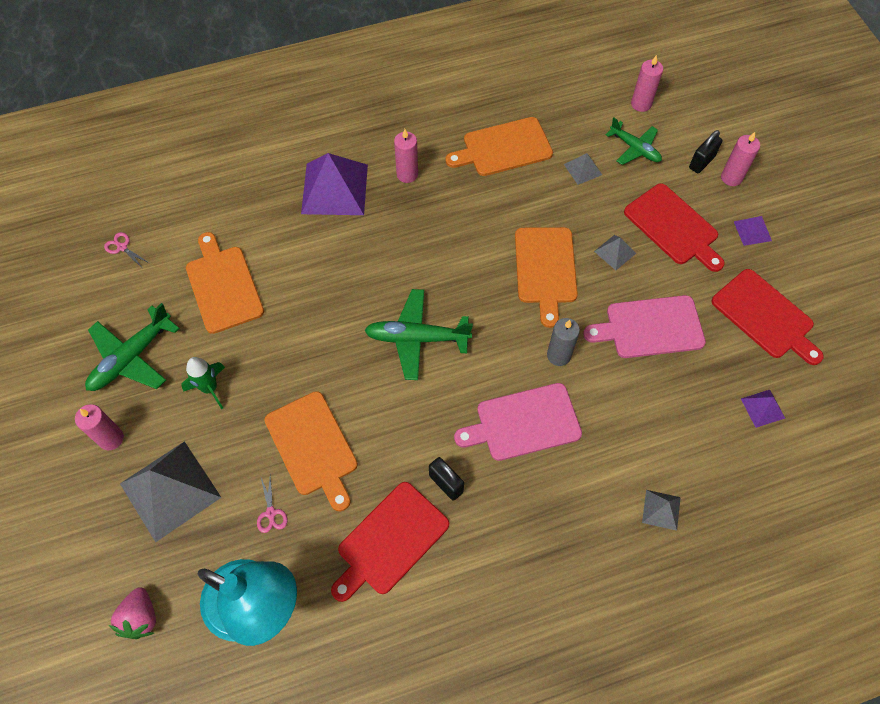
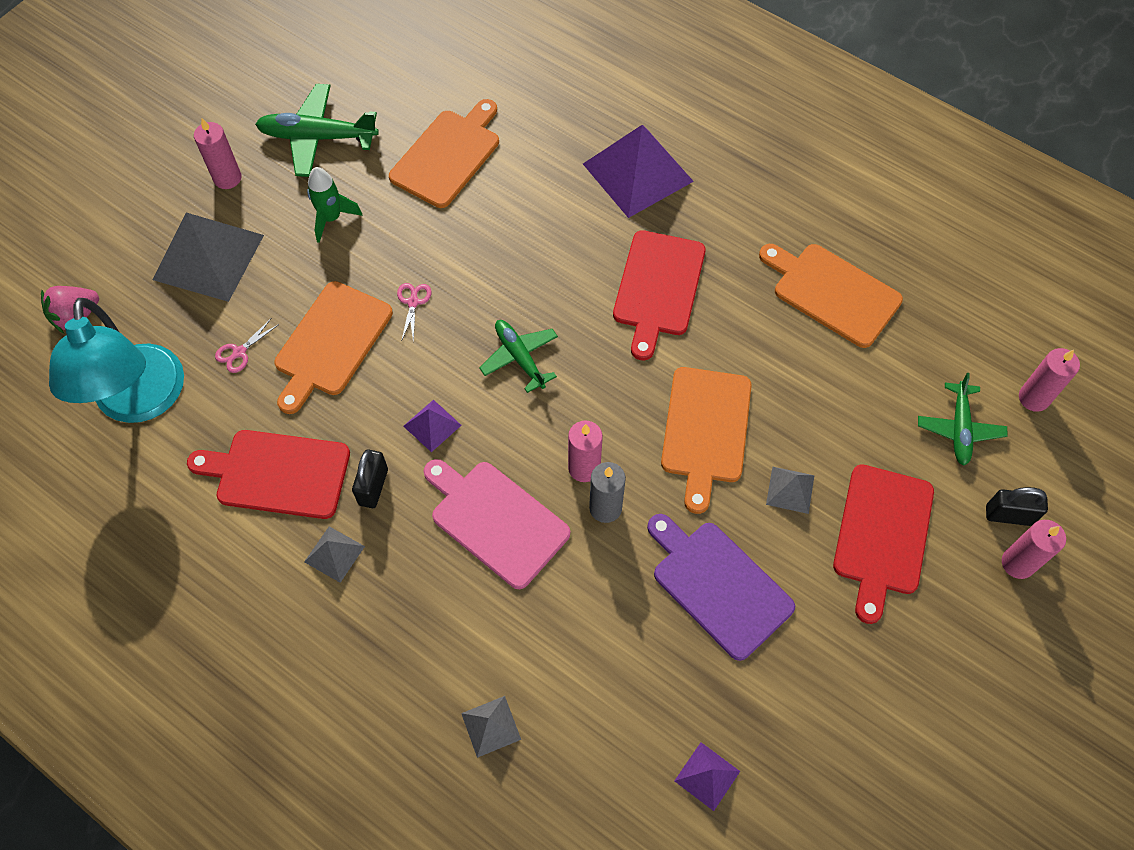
camera: 55 degrees right, 0 degrees up
pink scissors [104,232,149,268] -> pink scissors moved to [397,283,431,342]
green plane [364,289,473,380] -> green plane [479,320,558,393], size x0.66
pink candle [394,129,418,183] -> pink candle moved to [568,420,603,482]
orange cutting board [515,227,578,328] -> orange cutting board turned 45 degrees counterclockwise [661,367,752,514]
grey pyramid [564,153,602,185] -> grey pyramid moved to [304,526,365,583]
pink cutting board [583,295,706,358] -> purple cutting board [647,514,795,661]
red cutting board [711,269,824,365] -> red cutting board moved to [613,230,706,360]
purple pyramid [734,216,772,246] -> purple pyramid moved to [403,400,462,452]

